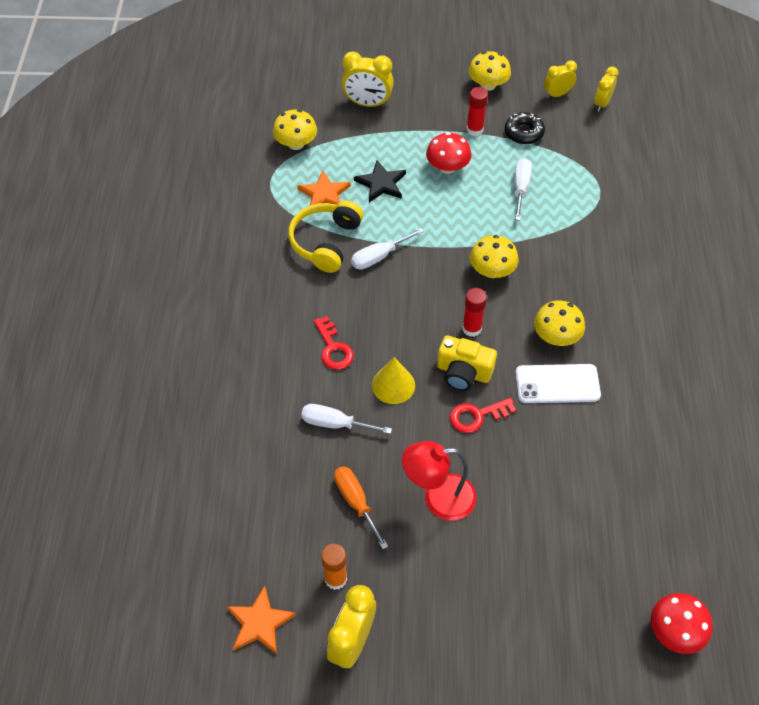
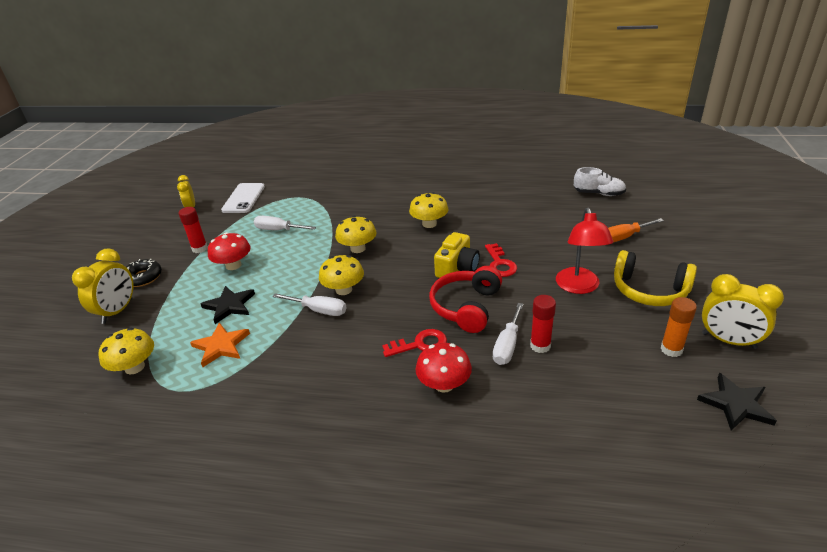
camera: 80 degrees left, 20 degrees down
orange star [227,586,296,654] -> black star [697,373,777,431]
yellow headphones [288,201,363,273] -> yellow headphones moved to [614,250,697,306]
orange screwdriver [334,466,388,549] -> orange screwdriver moved to [608,218,664,242]
white screwdriver [351,228,424,270] -> white screwdriver turned 45 degrees counterclockwise [272,293,347,316]
yellow cone [372,357,415,404] -> red headphones [429,266,502,333]
red glue stick [462,288,487,337] -> red glue stick moved to [530,295,556,353]
yellow mushroom [468,51,511,91] -> yellow mushroom moved to [319,255,364,295]
black donut [505,112,545,144] -> black donut moved to [126,259,162,287]
white phone [515,364,601,403] -> white phone moved to [221,183,265,213]
yellow clock [594,67,618,111] -> none
red mushroom [651,593,713,654] -> red mushroom moved to [415,342,472,393]
none -> white shoe [574,167,626,196]

